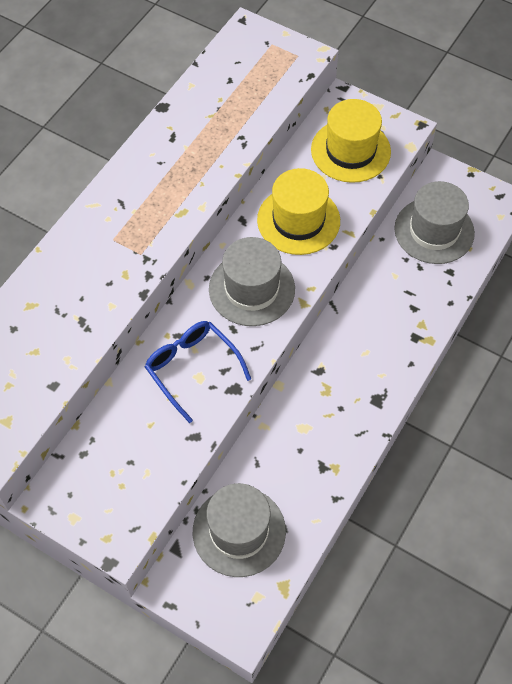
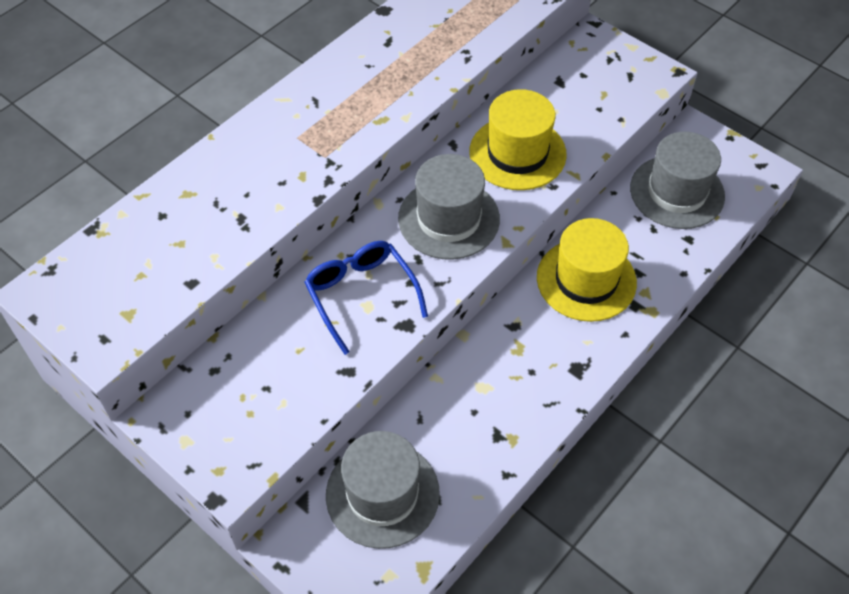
camera: 10 degrees right, 5 degrees down
yellow hat [311,99,391,183] -> yellow hat moved to [537,218,637,322]

